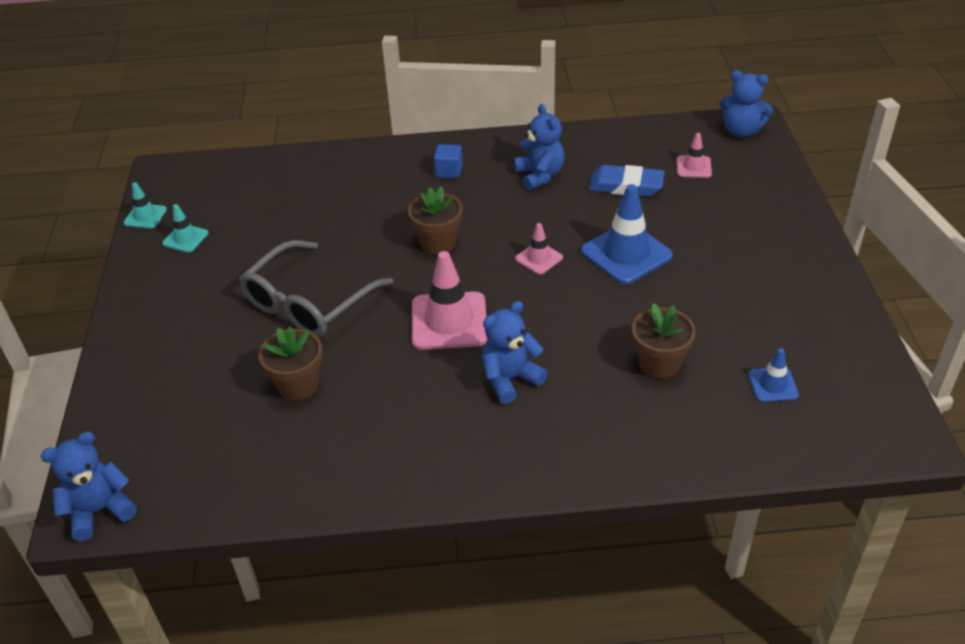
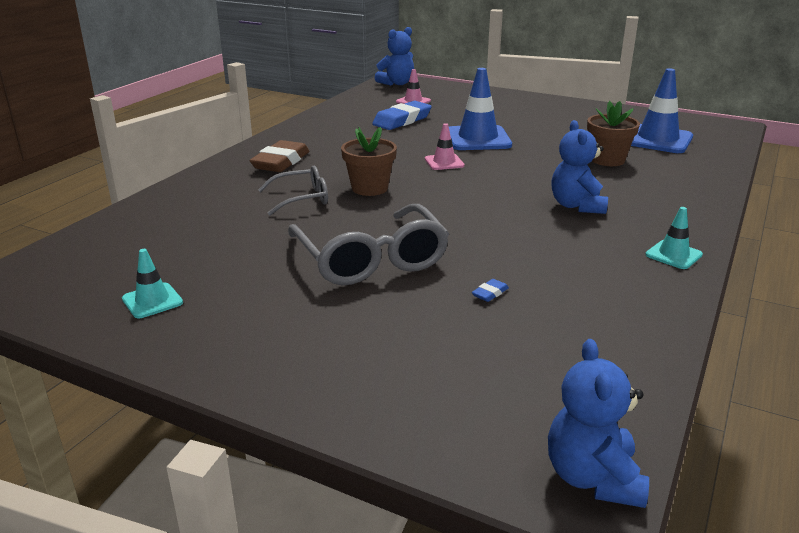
camera: 60 degrees left, 15 degrees down
turquoise traffic cone [123,182,167,229] -> turquoise traffic cone moved to [645,207,703,269]
brown flower pot [258,327,322,400] -> blue eraser [472,279,509,302]
pink traffic cone [412,251,488,350] -> none
blue cube [434,144,463,178] -> brown eraser [249,140,310,172]
blue teddy bear [515,104,565,190] -> none
blue traffic cone [748,348,799,402] -> blue traffic cone [631,68,693,153], size x1.90
none -> grey glasses [258,166,328,216]

